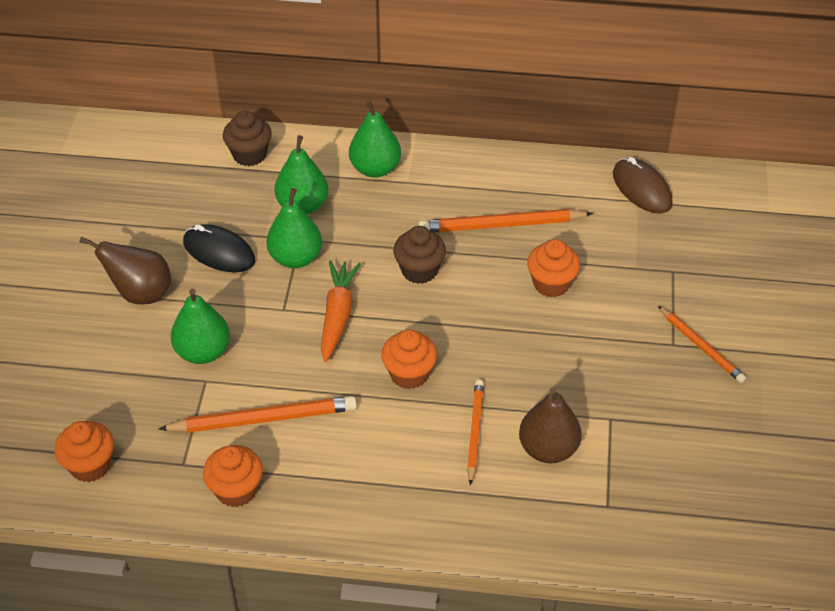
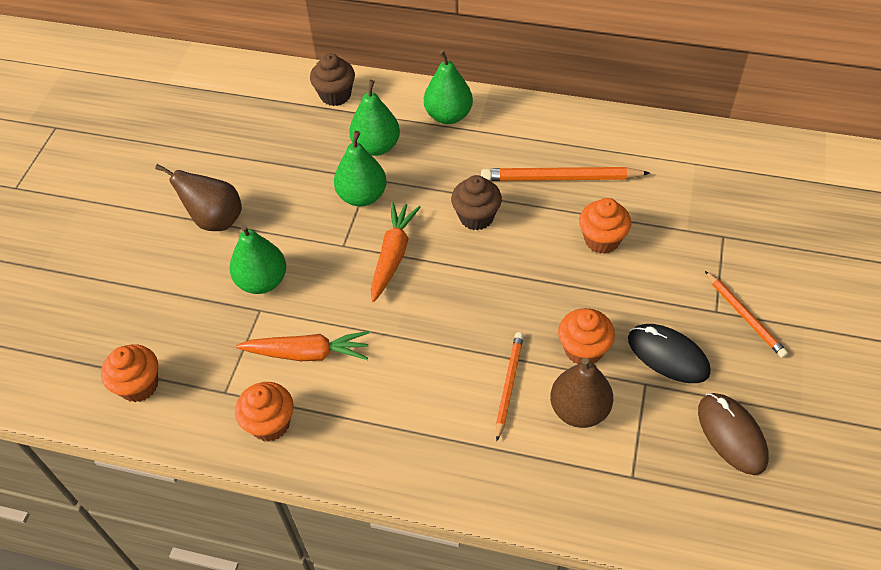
camera: 10 degrees right, 5 degrees up
orange pencil [159,396,357,433] -> orange carrot [236,331,369,361]
black mouse [183,224,255,272] -> black mouse moved to [628,324,711,383]
orange cupcake [381,329,437,389] -> orange cupcake moved to [558,308,615,365]
brown mouse [613,157,673,214] -> brown mouse moved to [698,393,769,475]

